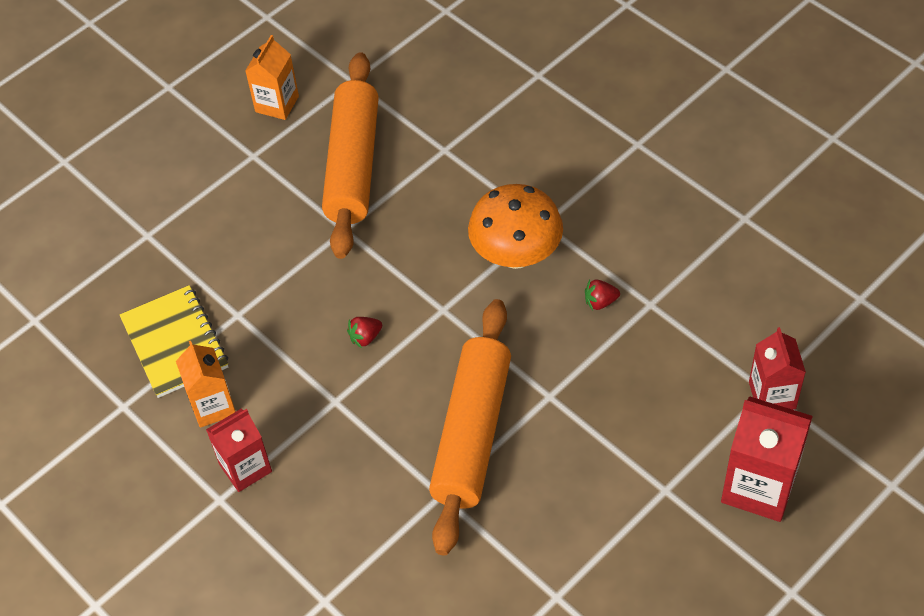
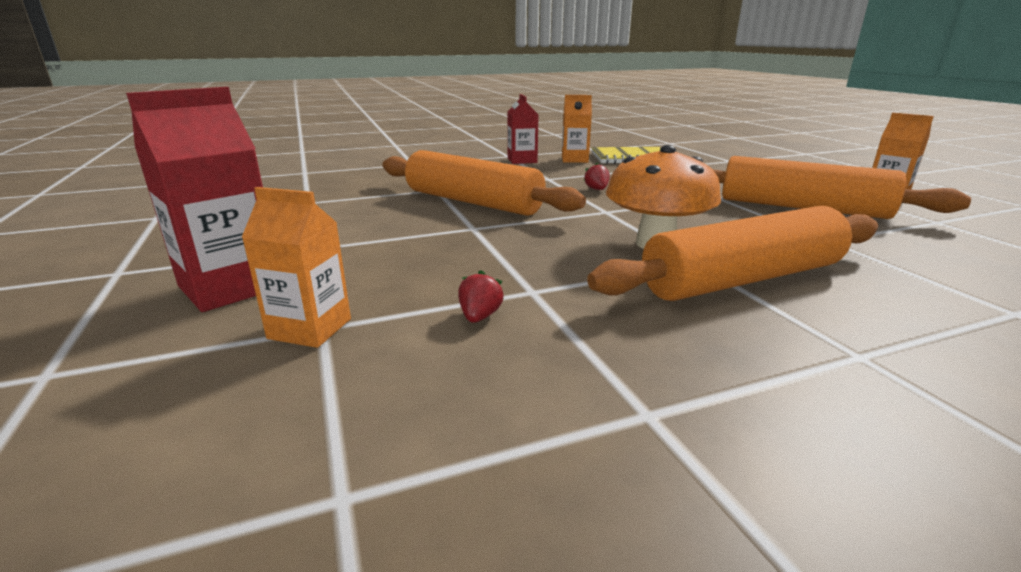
camera: 110 degrees right, 30 degrees down
red strawberry [585,279,620,310] -> red strawberry moved to [458,270,504,323]
red carton [749,327,806,410] -> orange carton [241,187,351,348]
none -> orange rolling pin [587,206,878,301]

